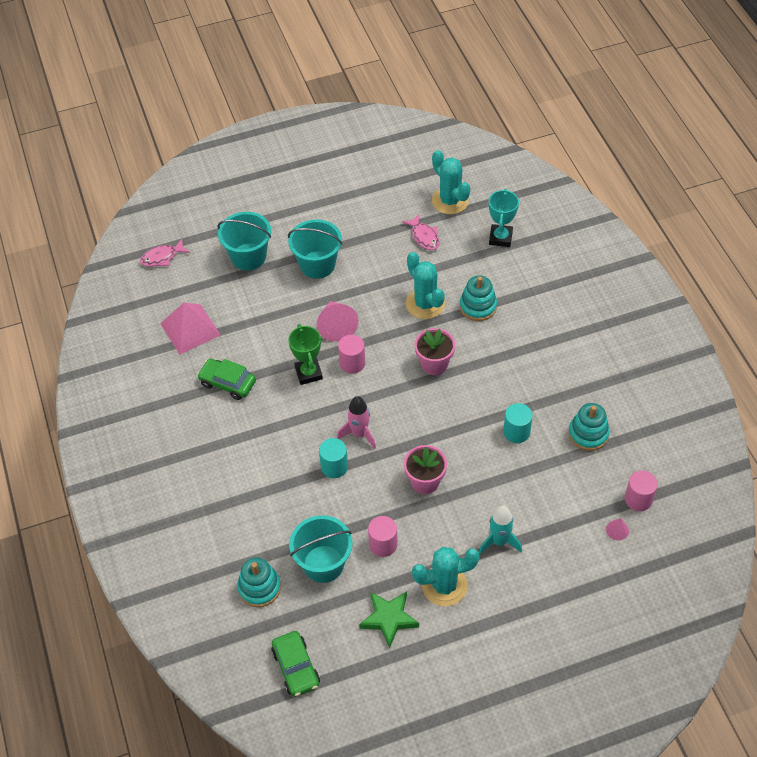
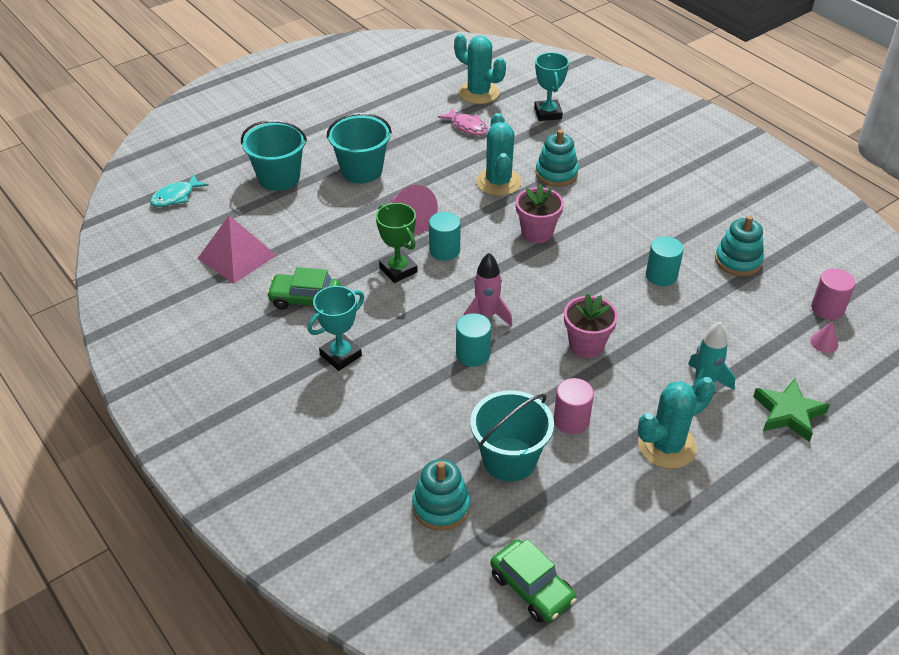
camera: 20 degrees left, 10 degrees down
pink fish [140,239,190,267] -> turquoise fish [150,174,208,207]
pink cylinder [338,335,365,374] -> turquoise cylinder [429,212,461,261]
green star [359,591,419,648] -> green star moved to [753,378,830,442]
turquoise cactus [406,252,445,319] -> turquoise cactus turned 45 degrees clockwise [476,113,521,196]
none -> turquoise trophy [307,286,364,371]

